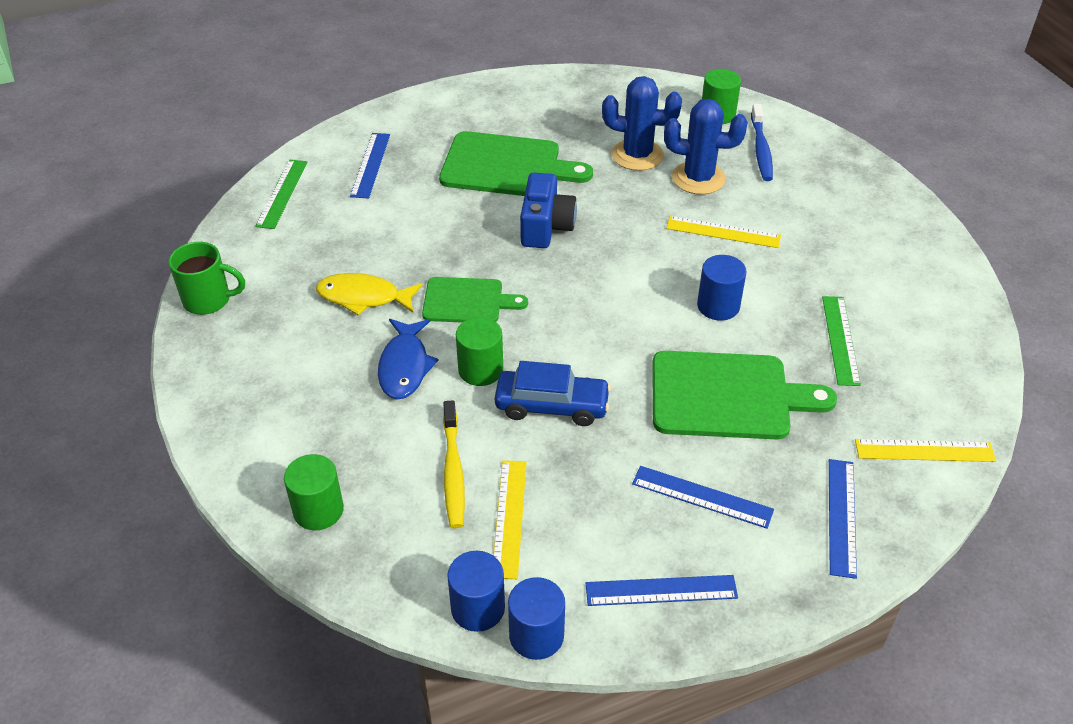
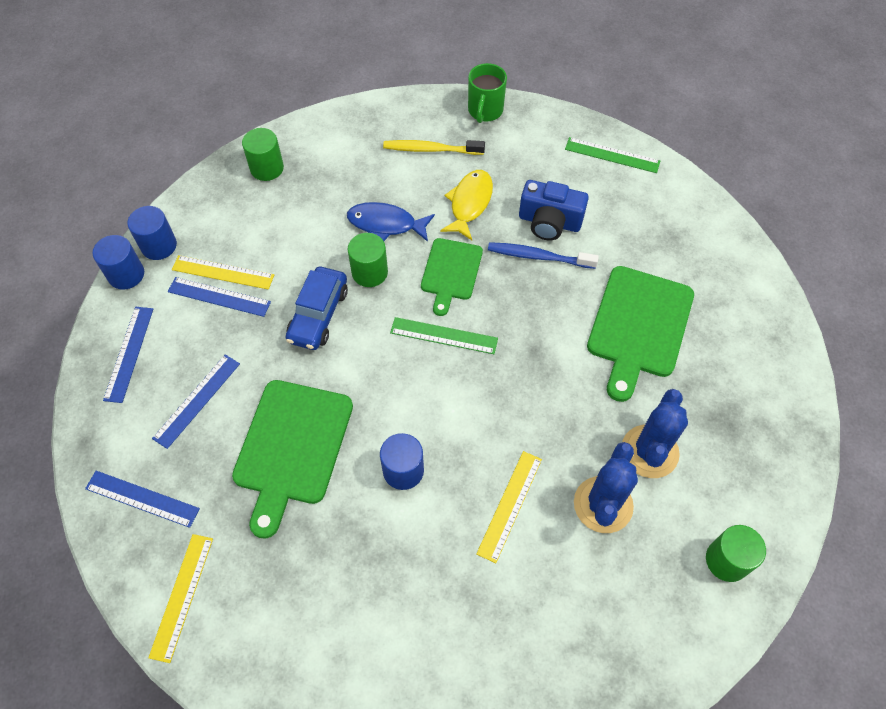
camera: 100 degrees right, 15 degrees up
blue ruler [350,133,390,199] -> blue ruler moved to [168,277,271,317]
yellow toothbrush [443,400,465,528] -> yellow toothbrush moved to [383,140,485,155]
blue camera [520,173,577,248] -> blue camera moved to [519,180,589,240]
blue toothbrush [751,104,773,181] -> blue toothbrush moved to [488,242,599,269]
green ruler [822,296,861,386] -> green ruler moved to [390,317,498,354]

